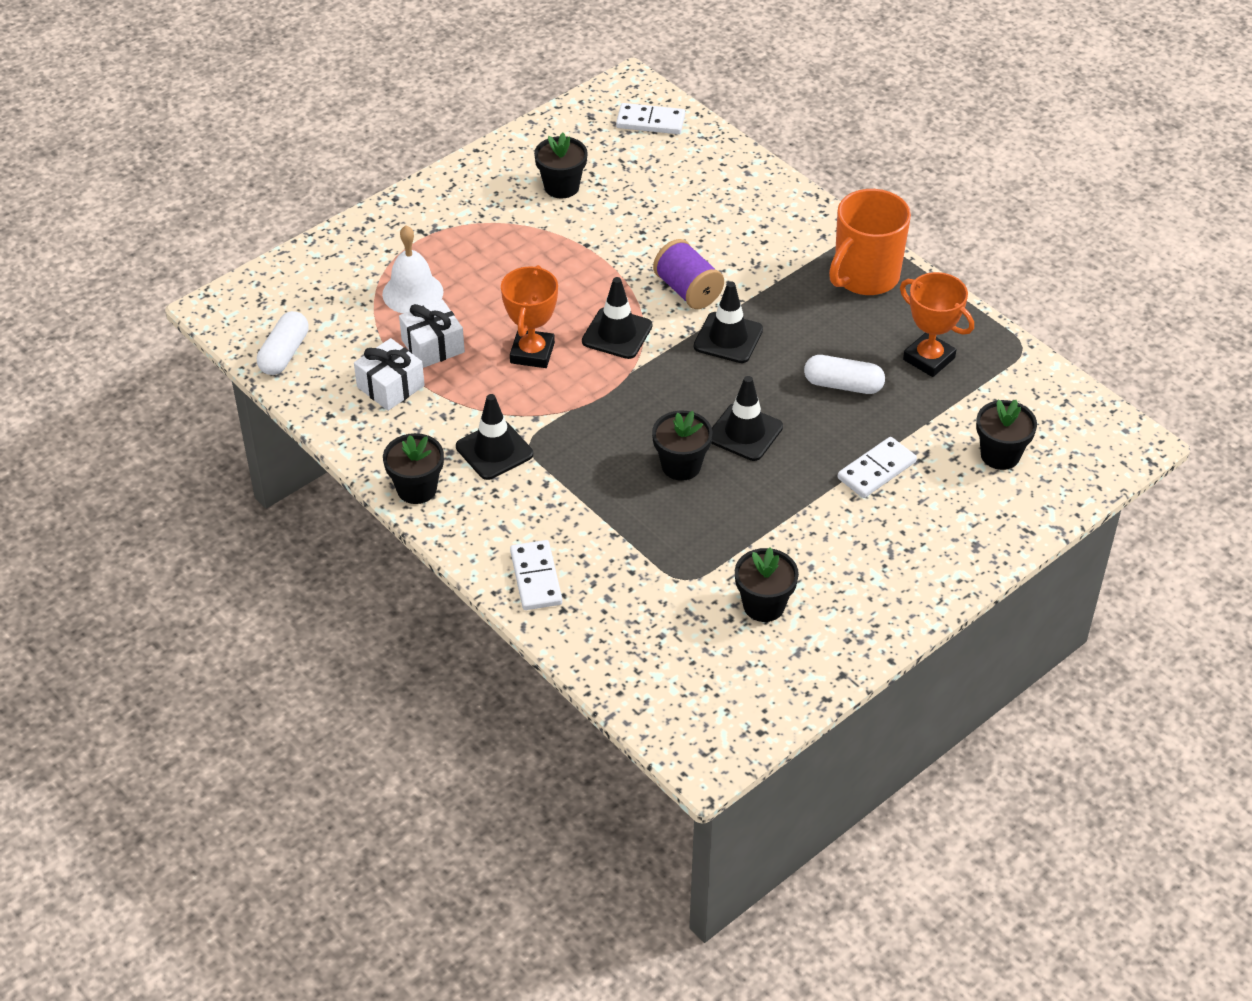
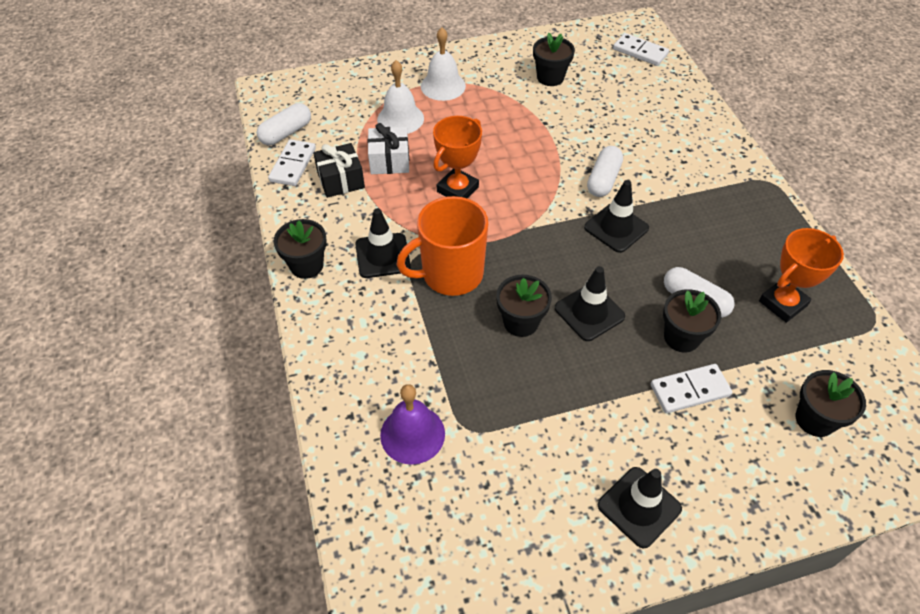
camera: 25 degrees right, 5 degrees up
white gift [354,338,425,411] -> black gift [313,143,365,198]
white domino [510,540,562,610] -> white domino moved to [268,139,316,186]
black traffic cone [582,277,653,359] -> black traffic cone moved to [598,467,682,549]
purple spool [653,239,724,309] -> white capsule [587,146,623,197]
black flower pot [735,547,799,622] -> black flower pot moved to [663,289,721,353]
orange mug [829,189,911,295] -> orange mug moved to [396,196,488,296]
orange trophy [900,272,974,377] -> orange trophy turned 75 degrees clockwise [759,228,844,323]
none -> purple bell [380,384,445,465]
none -> white bell [421,27,466,101]

